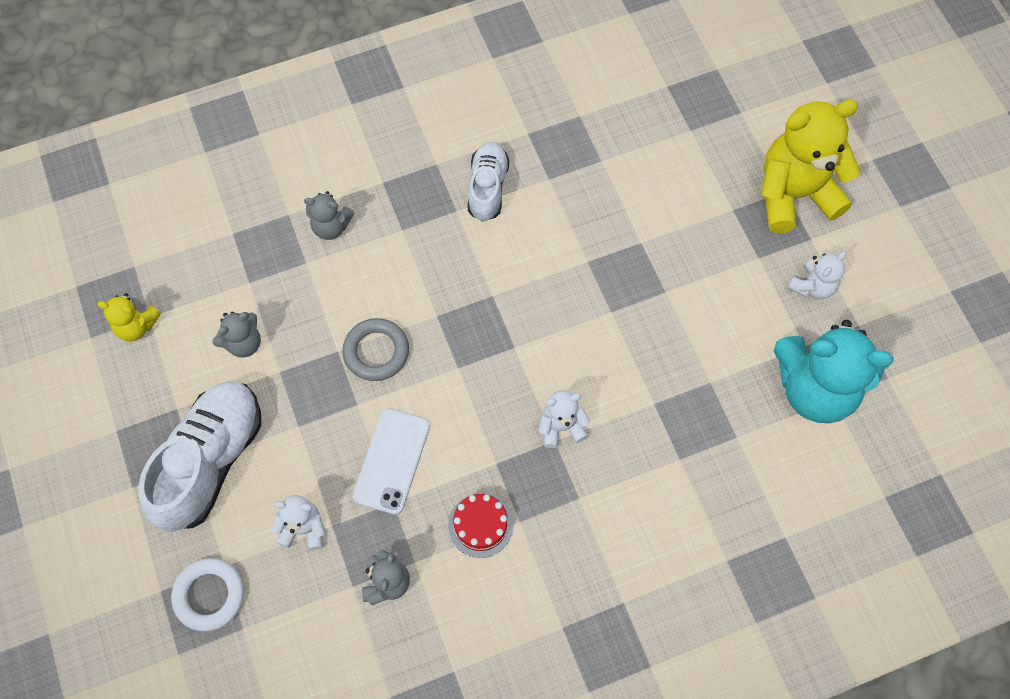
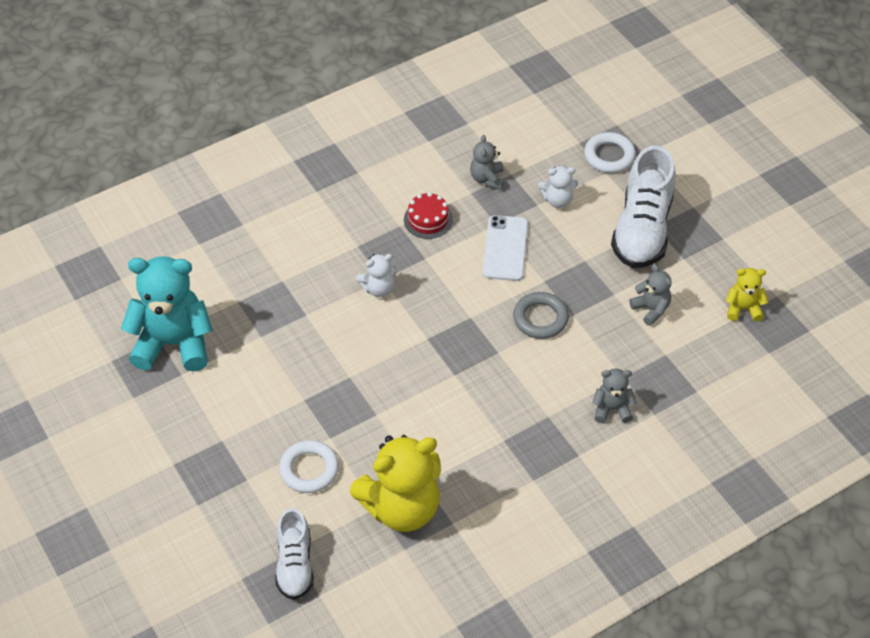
camera: 170 degrees right, 15 degrees down
grey teddy bear [213,312,261,357] -> grey teddy bear turned 105 degrees clockwise [629,264,672,326]
white shoe [468,142,509,221] -> white shoe moved to [275,508,314,600]
yellow teddy bear [761,100,861,233] -> yellow teddy bear moved to [350,435,441,532]
white teddy bear [788,251,846,299] -> none
none -> white ring [279,440,339,493]

